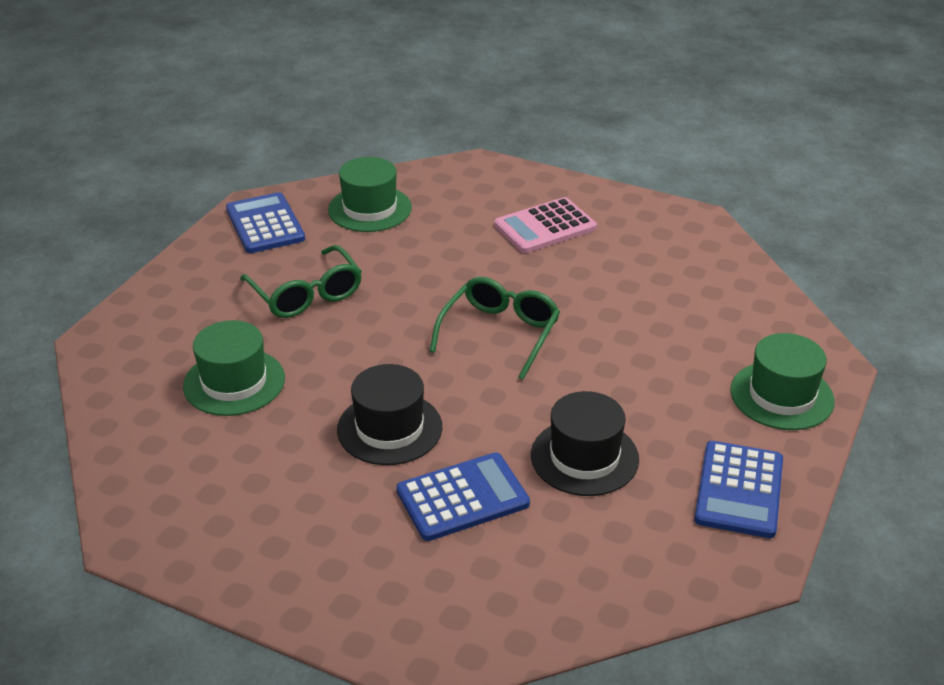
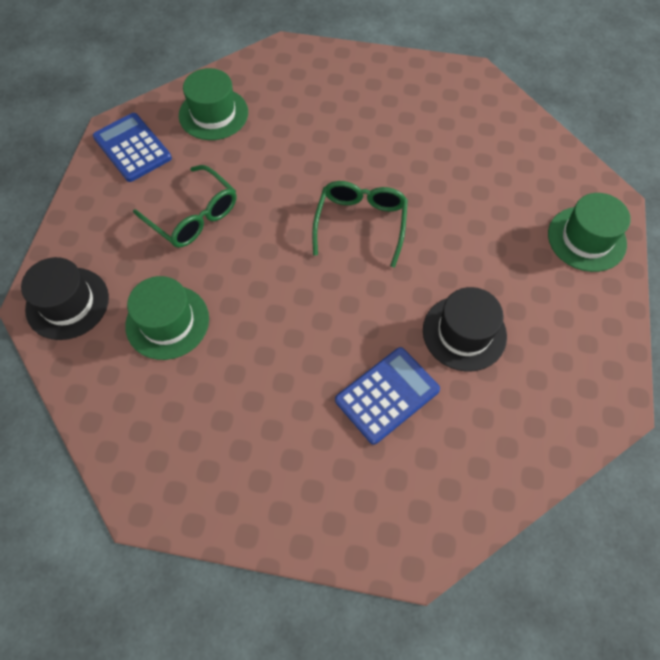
camera: 15 degrees left, 25 degrees up
black hat [337,364,442,465] -> black hat moved to [21,257,109,340]
pink calculator [494,197,597,253] -> none
blue calculator [694,441,783,538] -> none

